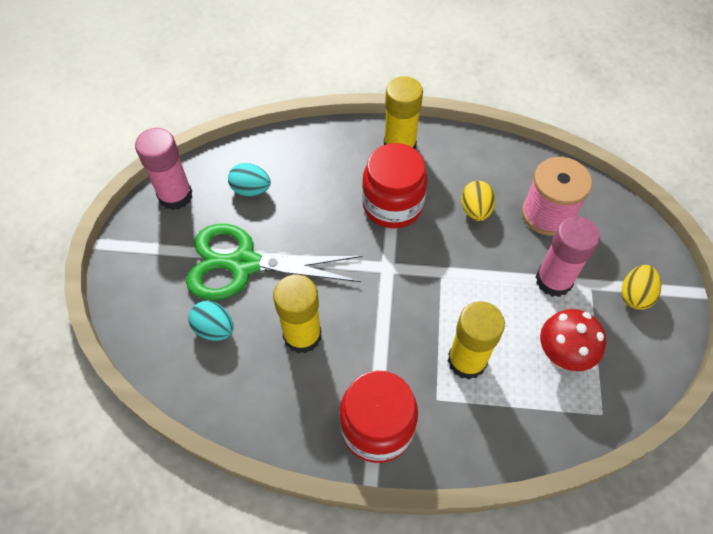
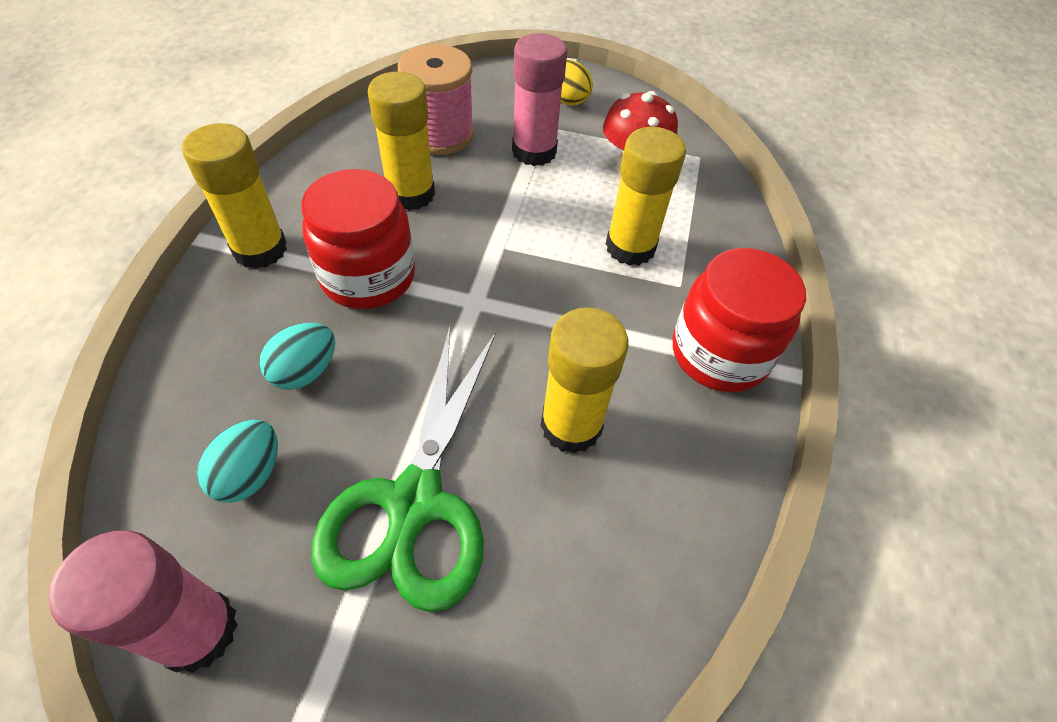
camera: 85 degrees left, 5 degrees down
turquoise egg [189,301,234,341] -> turquoise egg moved to [259,322,335,390]
yellow egg [461,181,495,221] -> yellow glue stick [368,71,435,211]

